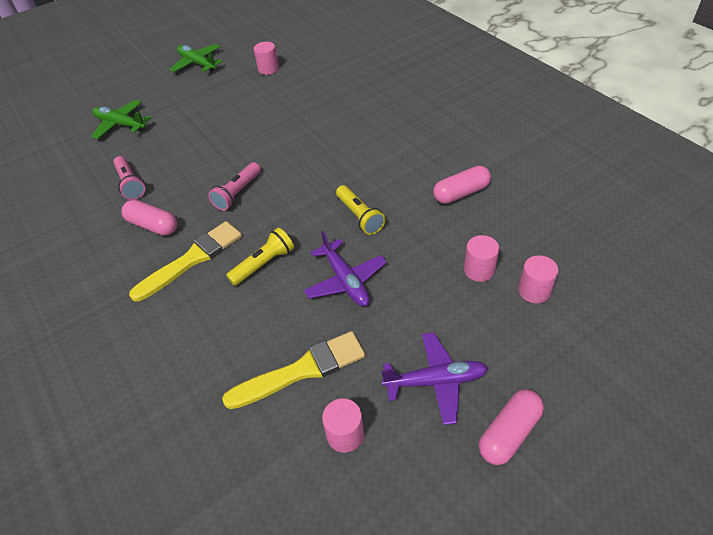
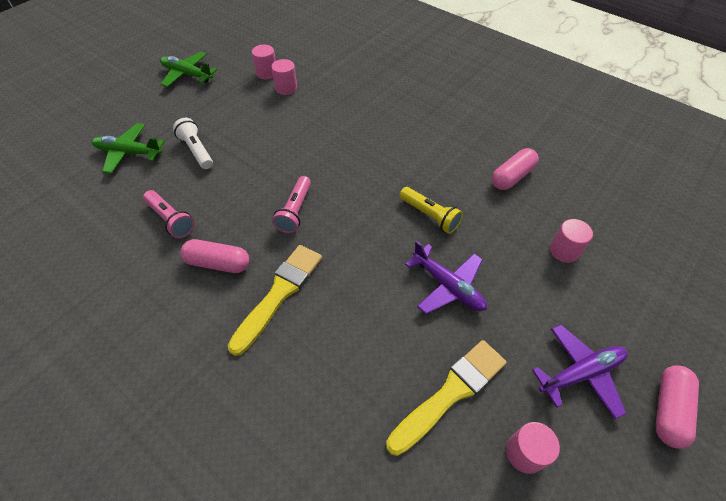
camera: 20 degrees left, 5 degrees up
yellow flashlight [226,228,294,286] -> none
pink cylinder [518,255,558,303] -> pink cylinder moved to [271,59,297,95]
none -> white flashlight [173,118,213,169]

